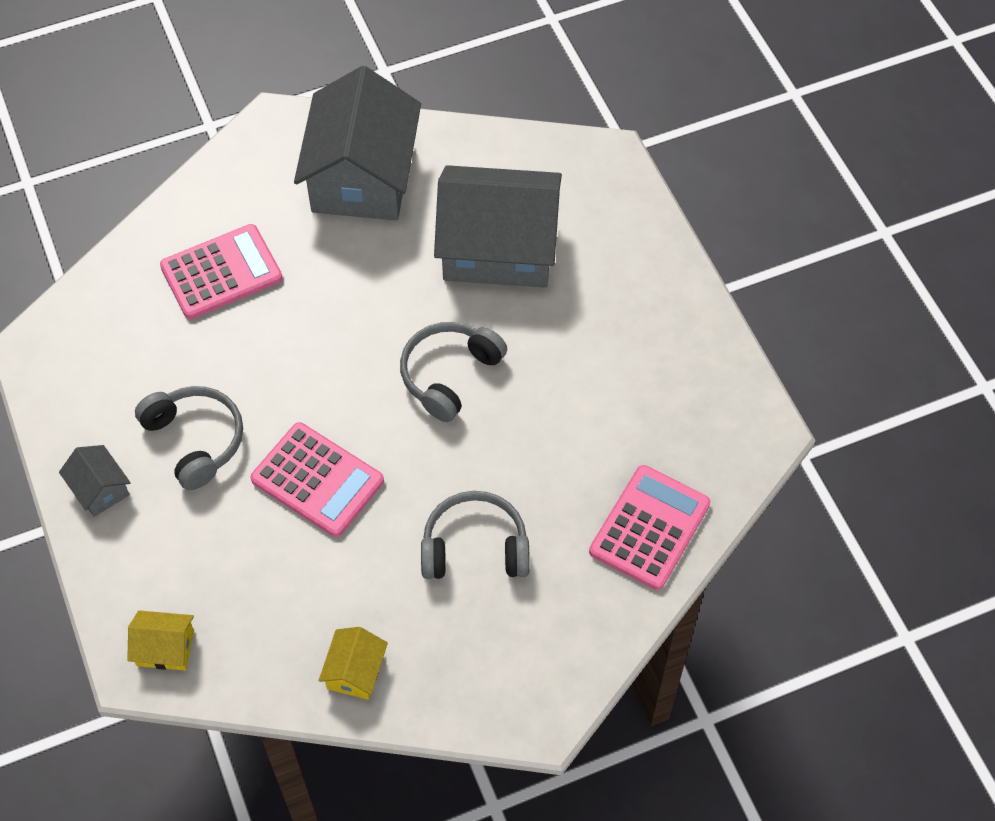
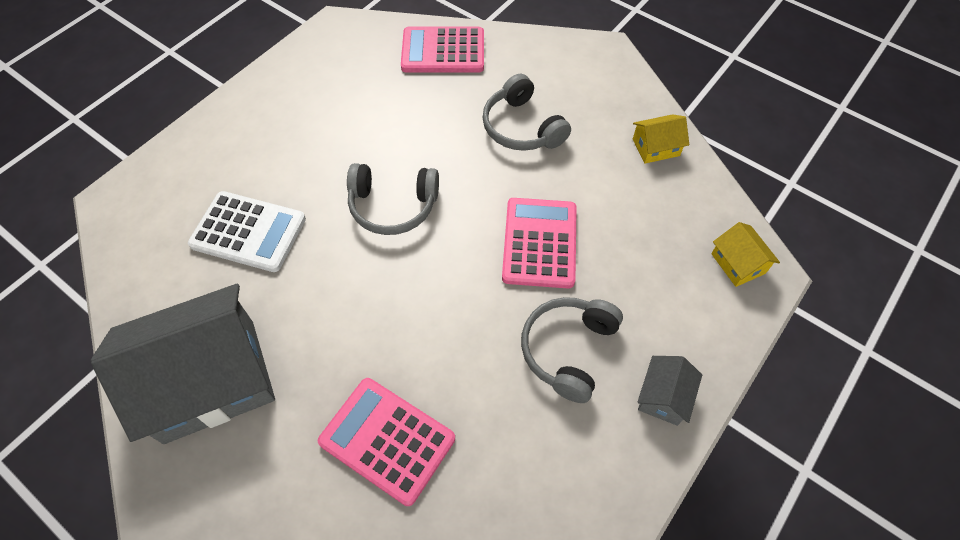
camera: 120 degrees left, 0 degrees up
grey house [434,165,562,288] -> white calculator [188,191,306,272]

